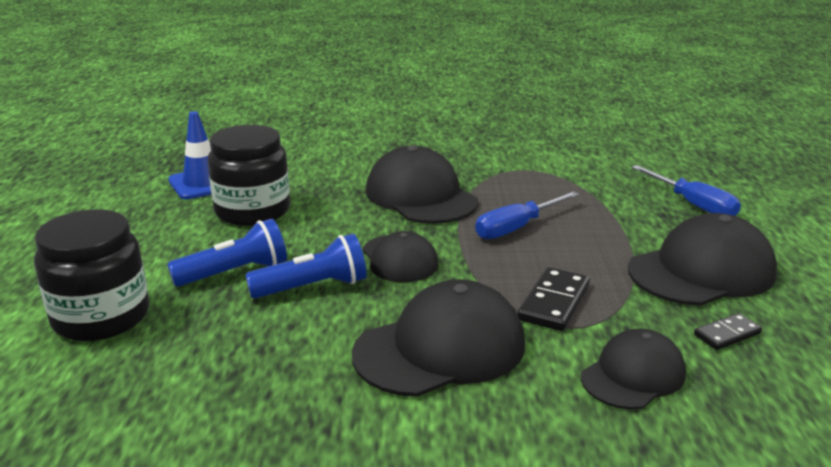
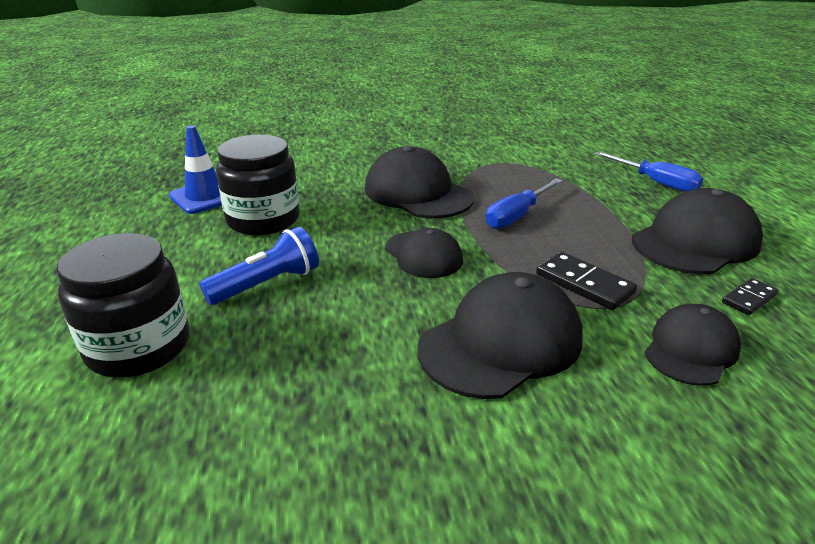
camera: 10 degrees left, 5 degrees up
blue flashlight [245,233,367,298] -> none
black domino [518,267,590,331] -> black domino turned 60 degrees counterclockwise [536,251,637,310]

